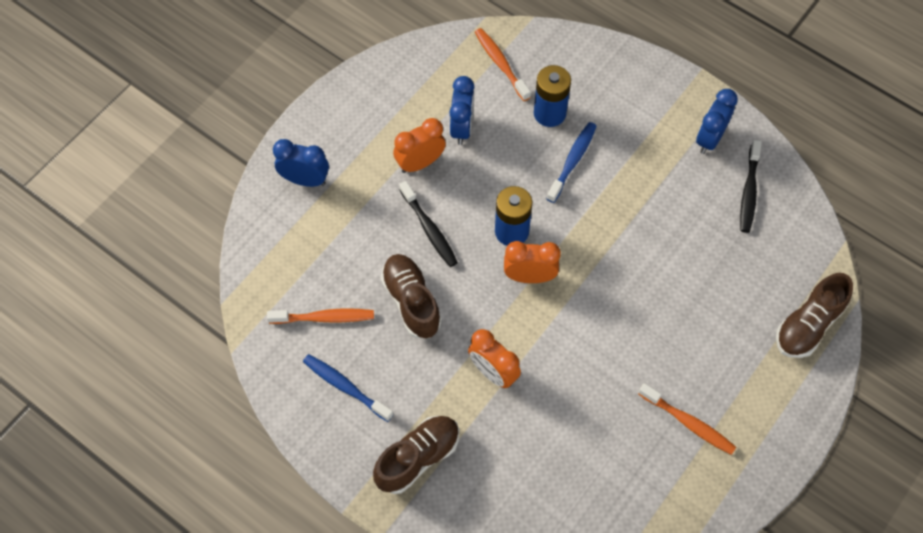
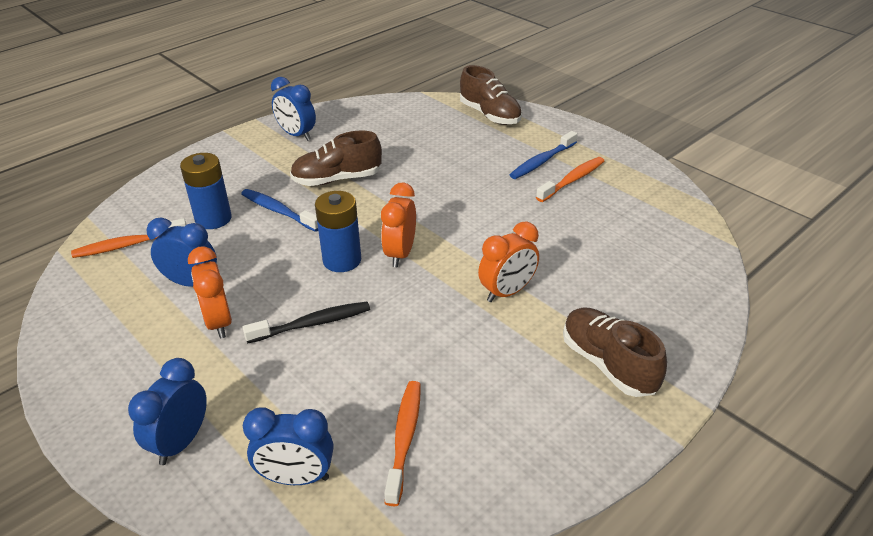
camera: 80 degrees left, 25 degrees down
blue toothbrush [303,354,393,422] -> blue toothbrush moved to [510,131,578,179]
brown shoe [380,254,442,338] -> brown shoe moved to [290,131,382,186]
black toothbrush [740,140,762,233] -> none
none -> blue clock [243,408,333,485]

